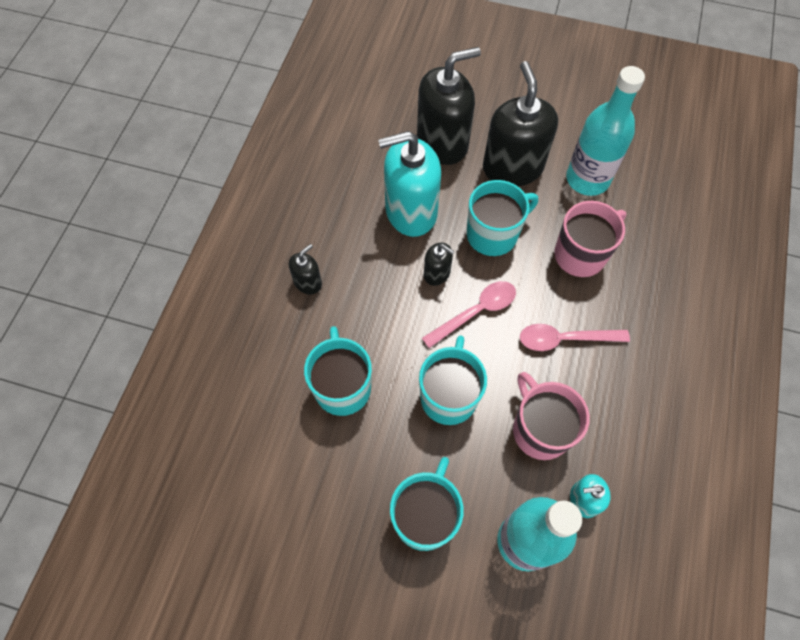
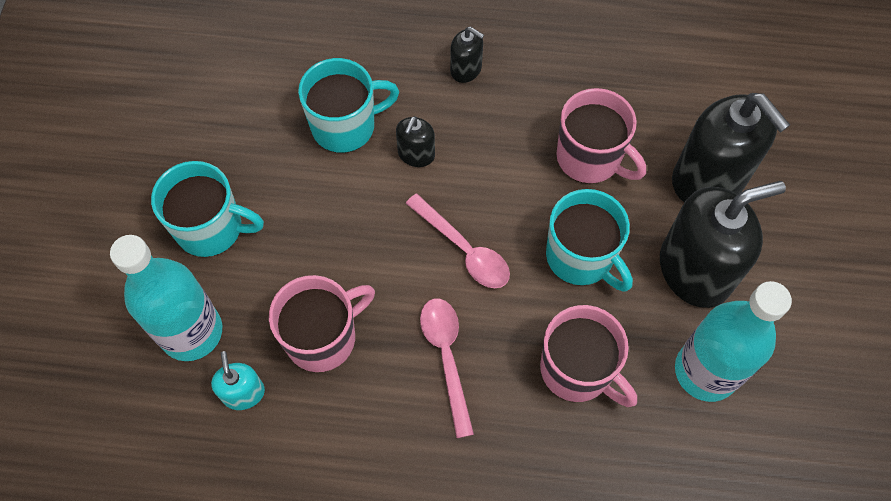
camera: 80 degrees right, 0 degrees up
turquoise soap dispenser [378,131,441,237] -> pink mug [556,88,646,184]
turquoise mug [419,335,487,425] -> none
black soap dispenser [424,243,454,286] -> black soap dispenser moved to [396,116,435,167]

